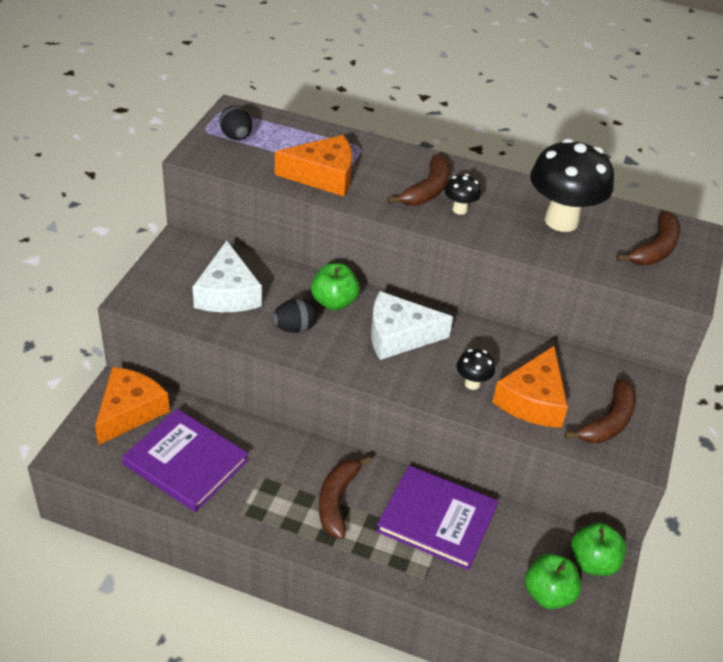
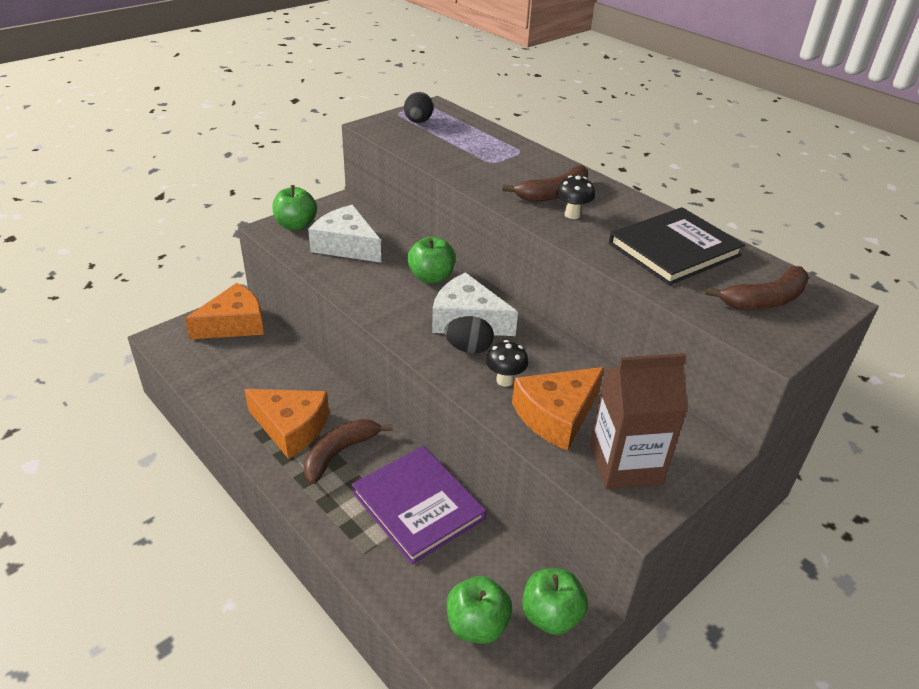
camera: 30 degrees right, 5 degrees down
purple book [122,409,248,512] -> none
white cheese [193,240,262,312] -> white cheese turned 105 degrees clockwise [308,205,381,262]
black egg [272,299,317,333] -> black egg moved to [444,316,494,354]
orange cheese [275,135,352,196] -> orange cheese moved to [244,389,329,459]
black mushroom [530,139,614,232] -> black book [609,207,745,285]
brown banana [564,378,636,444] -> brown carton [590,353,688,489]
none -> green apple [272,185,317,230]

